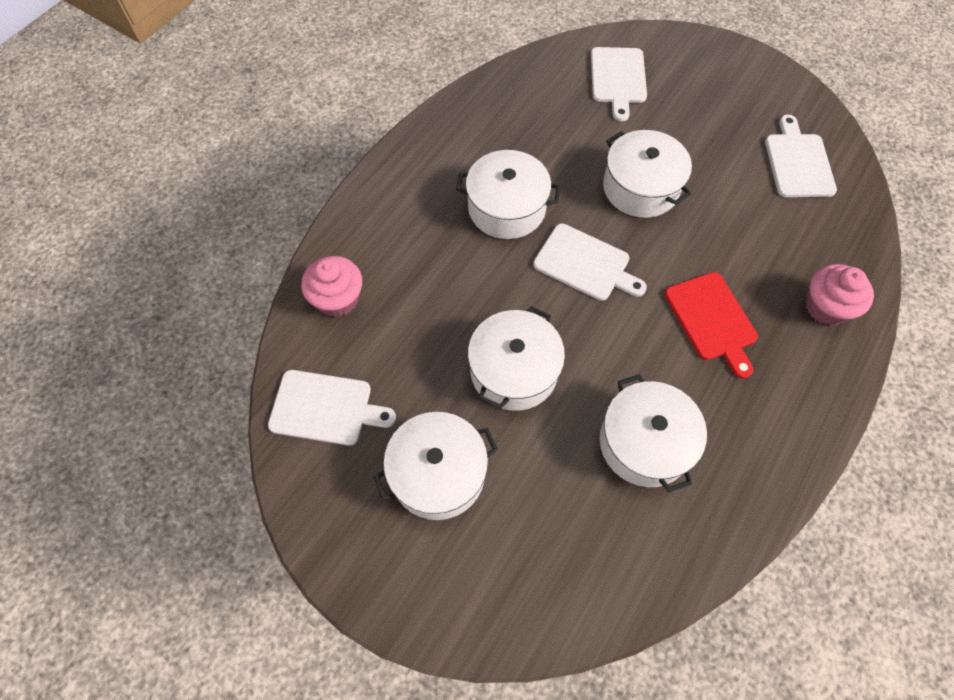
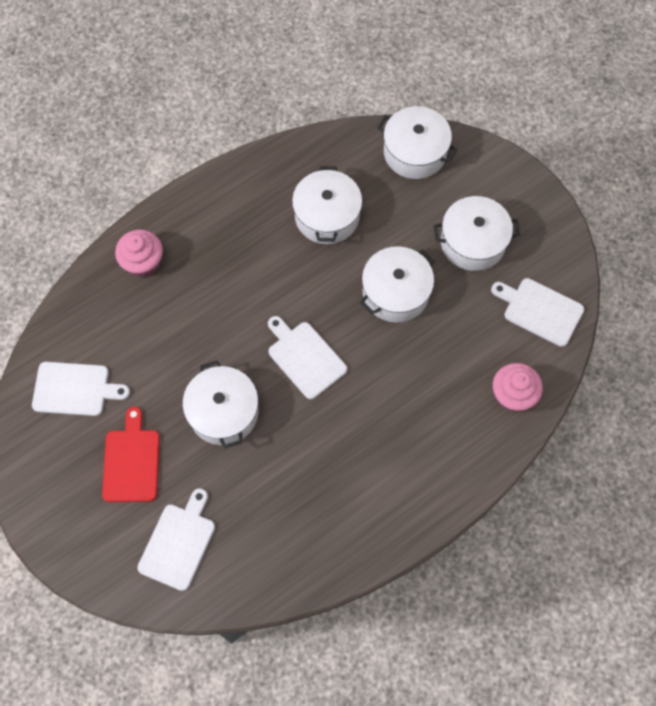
camera: 160 degrees left, 5 degrees up
white pot [456,150,561,239] -> white pot moved to [377,106,458,179]
red cutting board [664,272,758,379] -> red cutting board moved to [102,407,160,502]
white cutting board [765,115,837,197] -> white cutting board turned 105 degrees counterclockwise [32,362,130,416]

